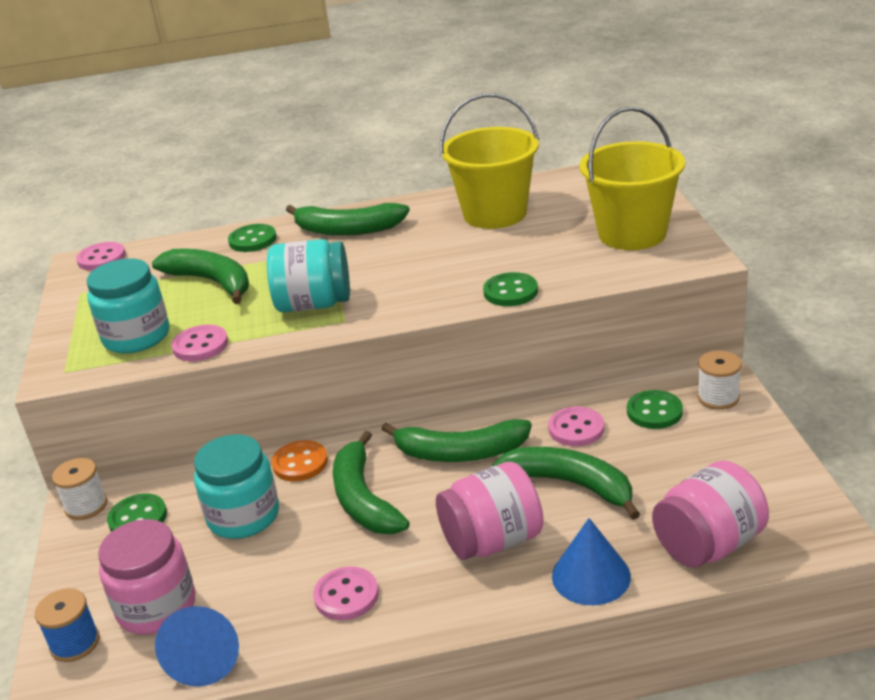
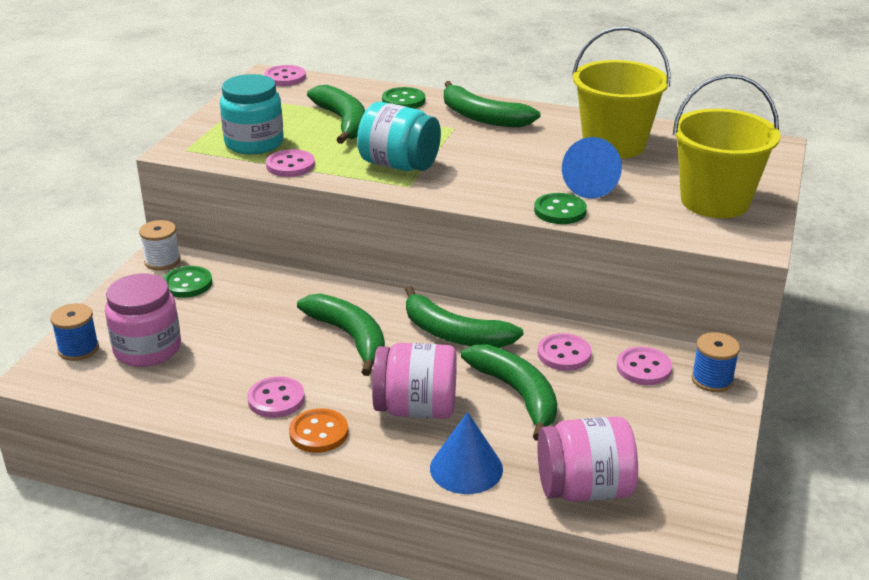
camera: 25 degrees right, 0 degrees up
blue cone [155,606,239,687] -> blue cone moved to [562,137,622,199]
turquoise jar [194,434,279,539] -> none
orange button [272,440,328,481] -> orange button moved to [289,408,348,453]
green banana [333,430,410,534] -> green banana turned 135 degrees clockwise [297,294,385,376]
green button [627,390,683,429] -> pink button [617,347,672,385]
white spool [697,351,742,410] -> blue spool [691,332,740,392]

